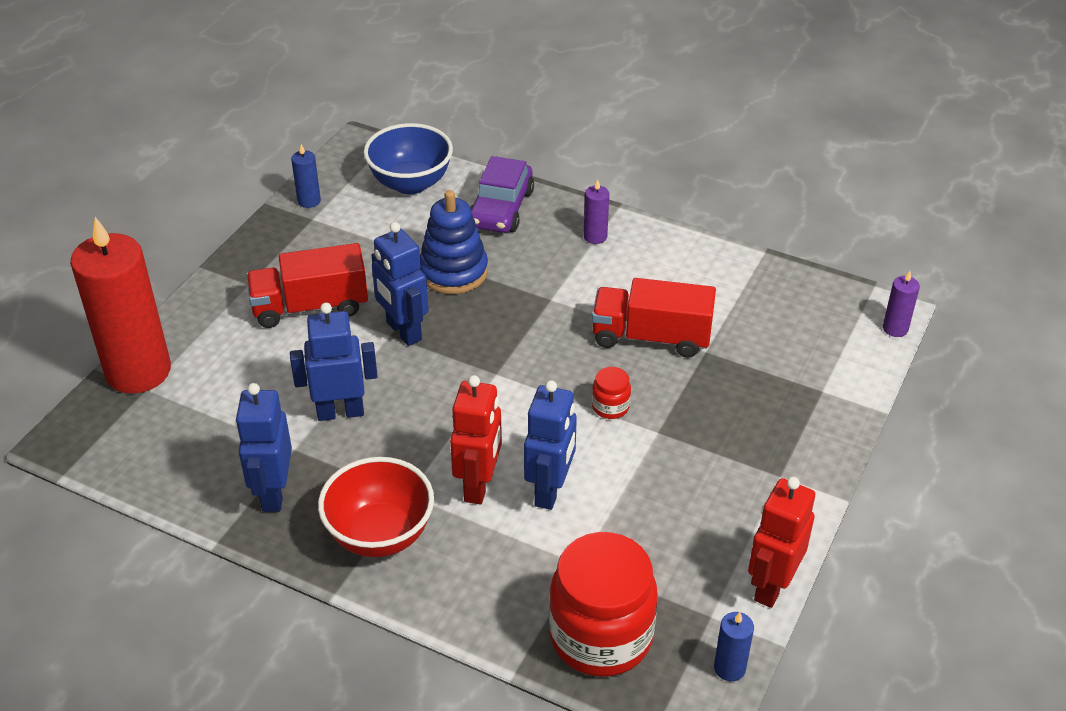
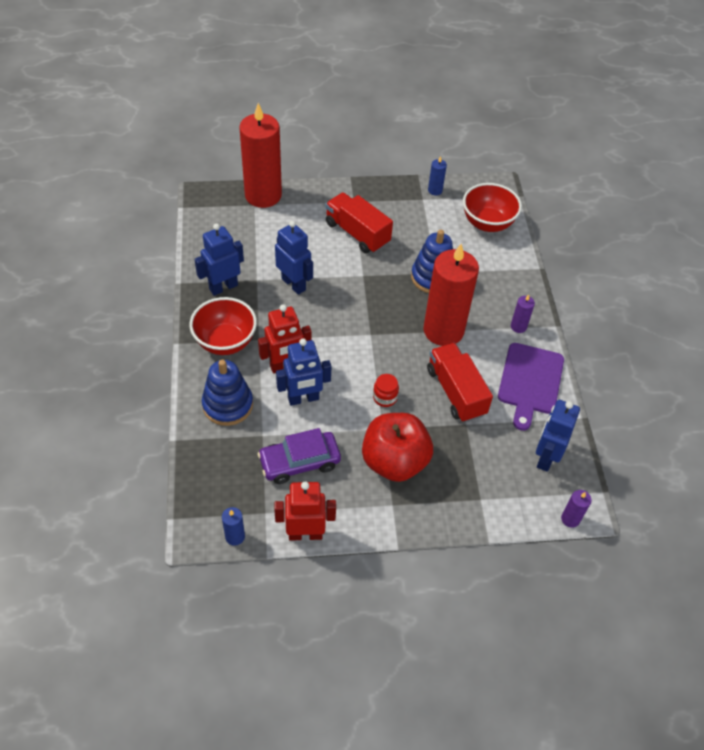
camera: 55 degrees right, 10 degrees up
blue bowl [364,123,453,194] -> red bowl [463,183,522,232]
blue robot [371,222,429,346] -> blue robot moved to [536,400,580,472]
purple car [470,156,534,233] -> purple car moved to [257,428,341,484]
red jar [549,532,658,677] -> none
none -> blue stacking toy [202,360,253,426]
none -> red apple [362,413,433,482]
none -> red candle [424,244,479,346]
none -> purple cutting board [498,343,564,431]

